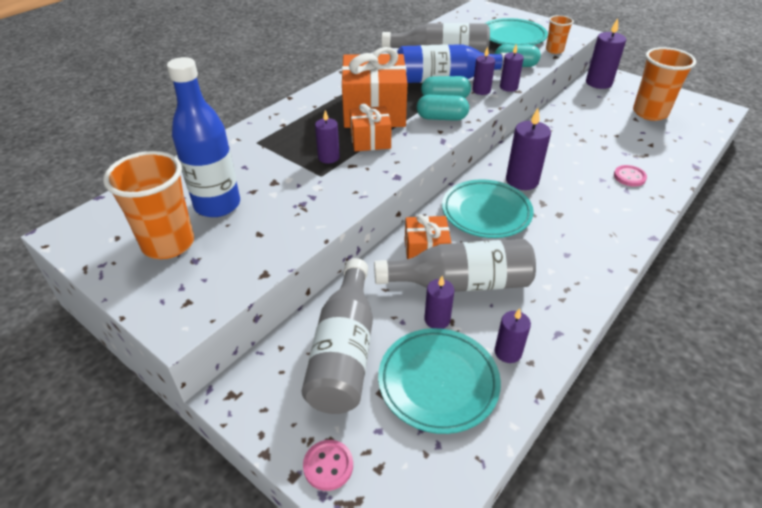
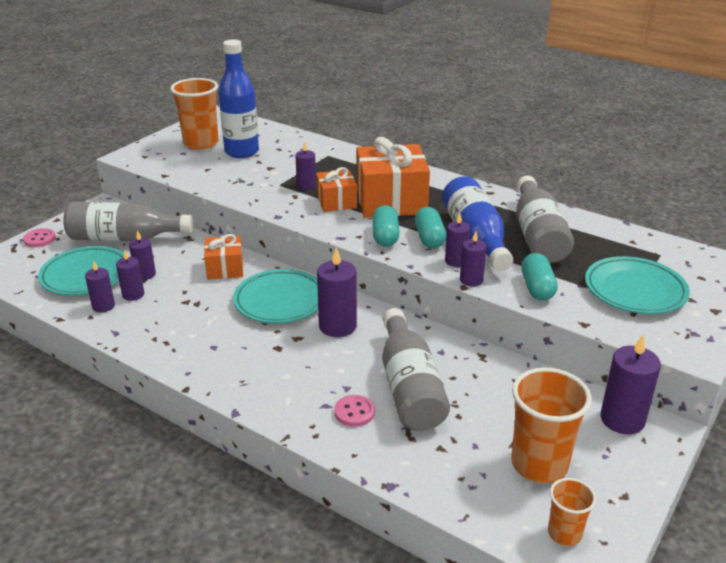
camera: 85 degrees right, 10 degrees down
grey bottle [374,239,536,292] -> grey bottle moved to [382,308,450,431]
orange cup [546,15,574,54] -> orange cup moved to [548,478,596,546]
none -> purple candle [116,250,144,301]

